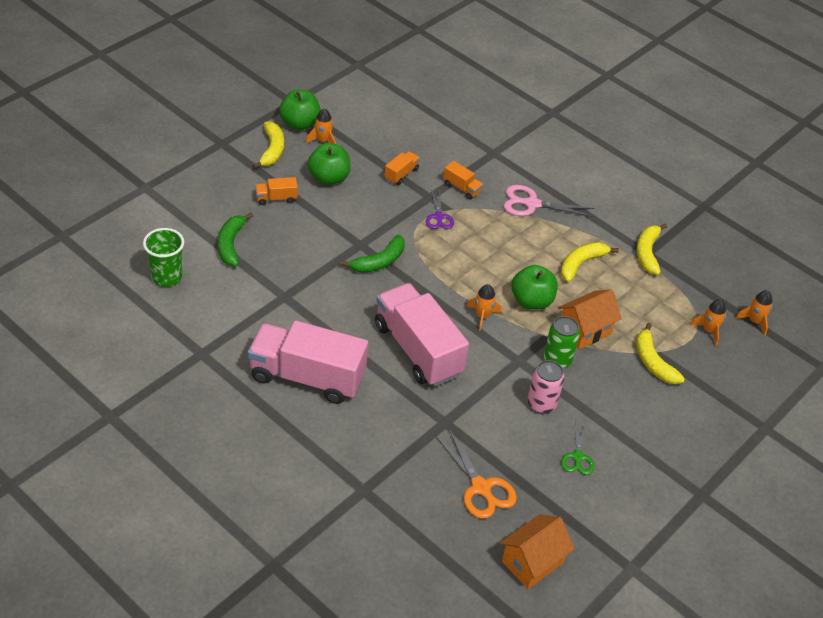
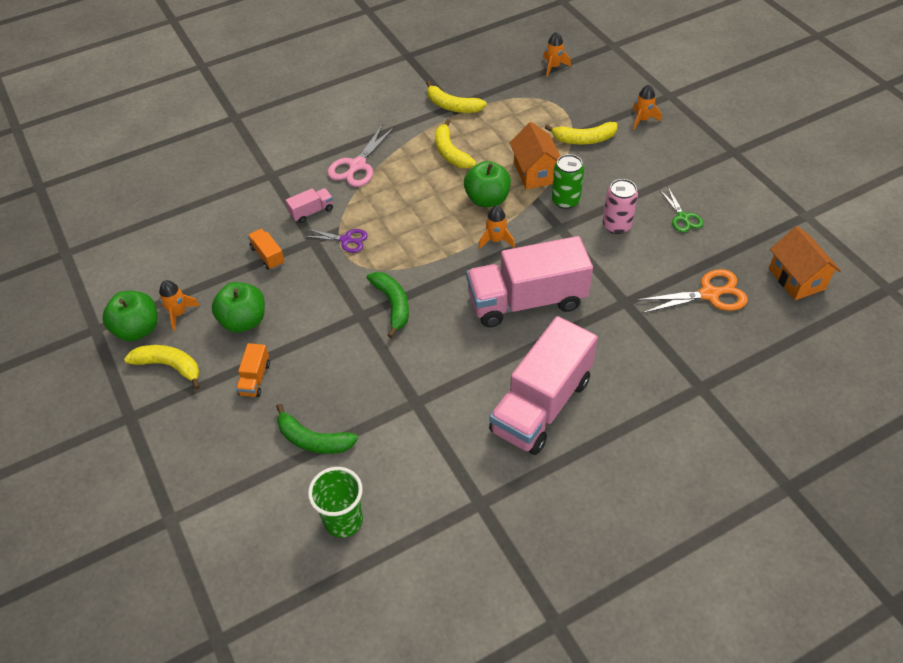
camera: 65 degrees left, 5 degrees up
orange truck [443,161,483,200] -> pink truck [286,188,333,223]
green scissors [561,421,594,475] -> green scissors turned 45 degrees clockwise [659,188,704,232]
orange rocket [690,299,726,346] -> orange rocket moved to [632,85,661,130]

